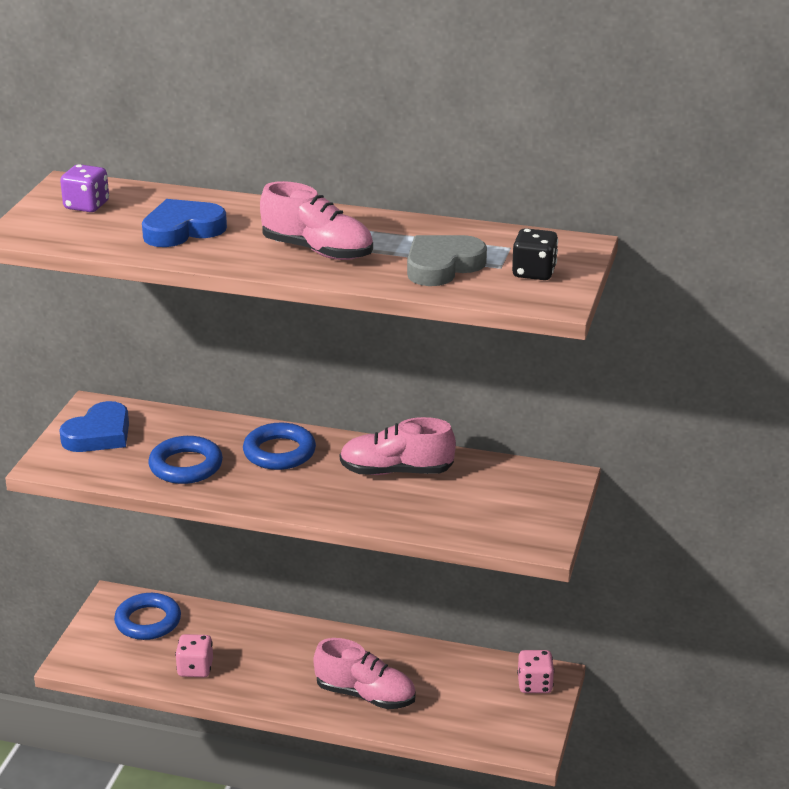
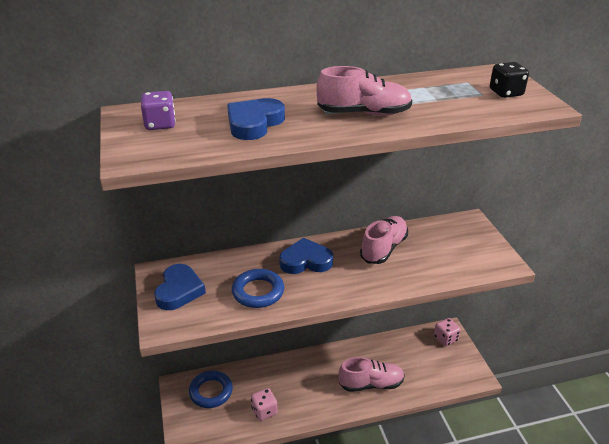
camera: 30 degrees left, 5 degrees up
blue ring [243,422,316,470] -> blue heart [279,238,333,274]
pink shoe [340,417,456,475] -> pink shoe turned 150 degrees clockwise [360,216,408,264]
grey heart [407,235,487,286] -> none

